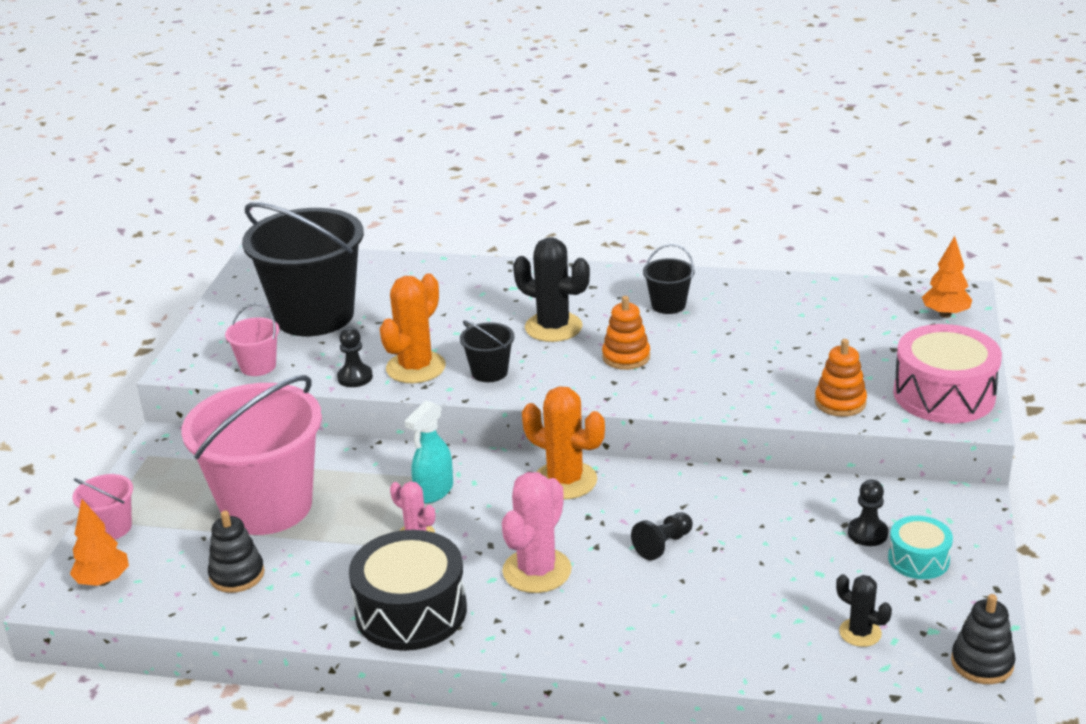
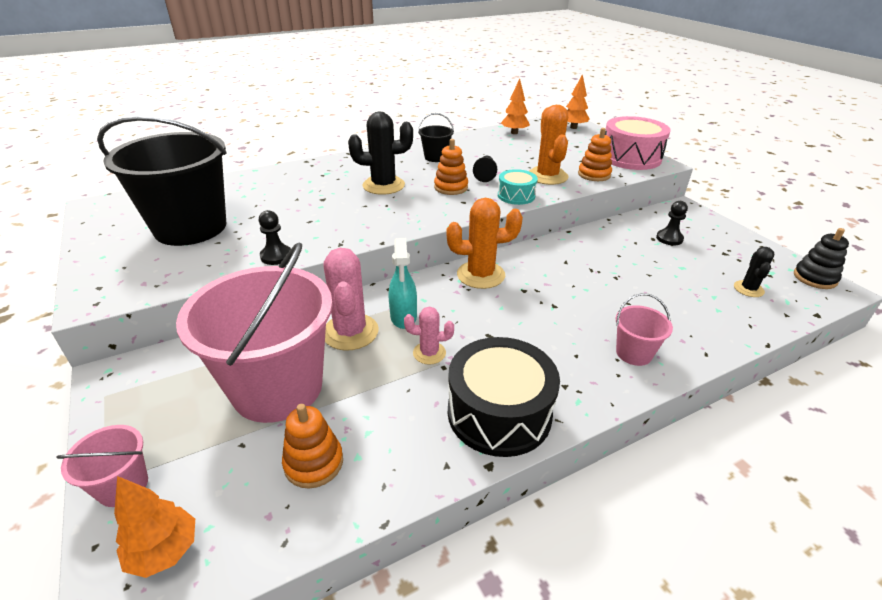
camera: 40 degrees left, 5 degrees up
black stacking toy [208,511,265,593] -> orange stacking toy [282,404,343,488]
pink bucket [225,303,279,376] -> pink bucket moved to [615,293,673,366]
orange cactus [380,274,446,383] -> orange cactus moved to [529,105,569,185]
black bucket [460,321,514,382] -> none
pink cactus [502,472,572,593] -> pink cactus moved to [323,248,379,350]
black pawn [631,512,693,560] -> black pawn moved to [473,156,497,182]
black cactus [836,574,892,647] -> black cactus turned 75 degrees counterclockwise [734,247,775,297]
turquoise drum [888,516,953,579] -> turquoise drum moved to [498,169,538,205]
none -> orange tree [501,79,530,134]

